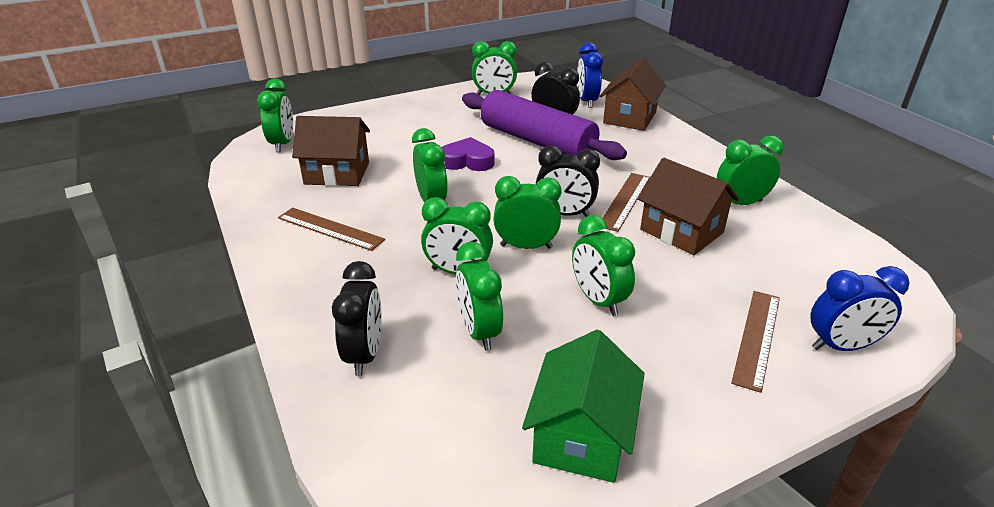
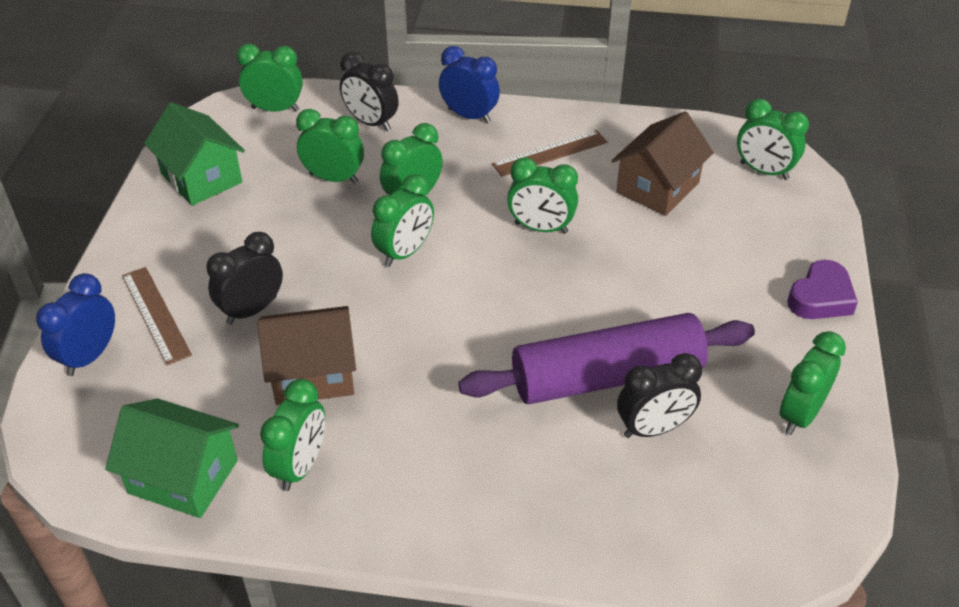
camera: 125 degrees right, 10 degrees up
purple heart [442,137,495,171] -> purple heart moved to [787,260,858,319]
black clock [536,145,600,217] -> black clock moved to [206,232,283,324]
green clock [572,215,635,316] -> green clock moved to [237,44,303,112]
blue clock [577,43,603,108] -> blue clock moved to [439,46,500,123]
brown house [600,58,666,131] -> none
brown ruler [602,173,650,232] -> none
none -> green house [105,398,239,518]

